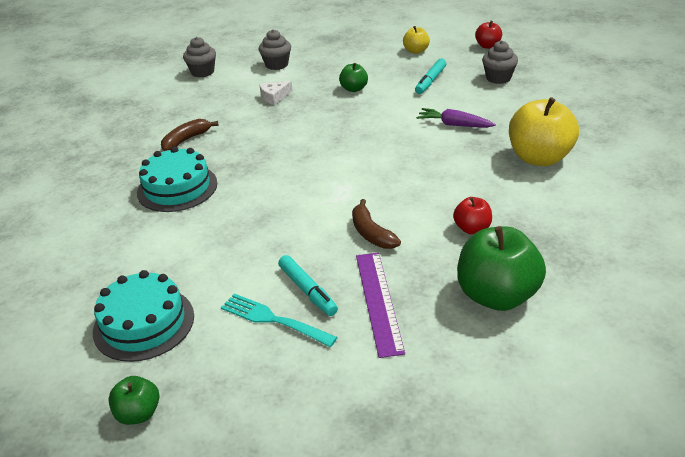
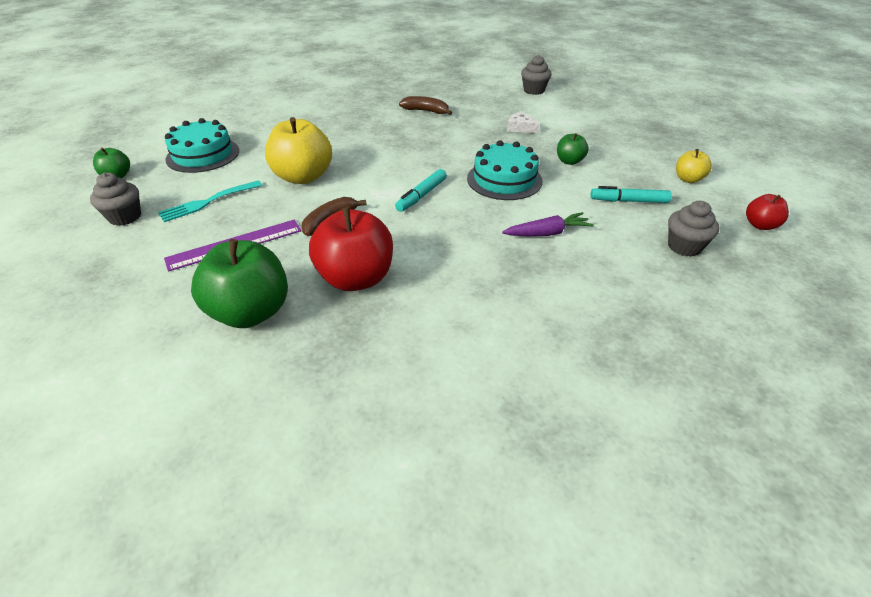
camera: 65 degrees right, 5 degrees up
turquoise cake [137,146,217,212] -> turquoise cake moved to [467,140,543,200]
turquoise fork [221,294,338,347] -> turquoise fork turned 135 degrees counterclockwise [158,180,262,222]
grey cupcake [259,29,291,70] -> grey cupcake moved to [90,173,141,226]
turquoise marker [278,255,338,316] -> turquoise marker moved to [395,169,447,212]
purple carrot [416,108,496,128] -> purple carrot turned 75 degrees clockwise [502,212,594,236]
red apple [453,197,492,234] -> red apple [309,207,393,291], size x1.97
yellow apple [509,97,579,166] -> yellow apple moved to [265,117,332,184]

